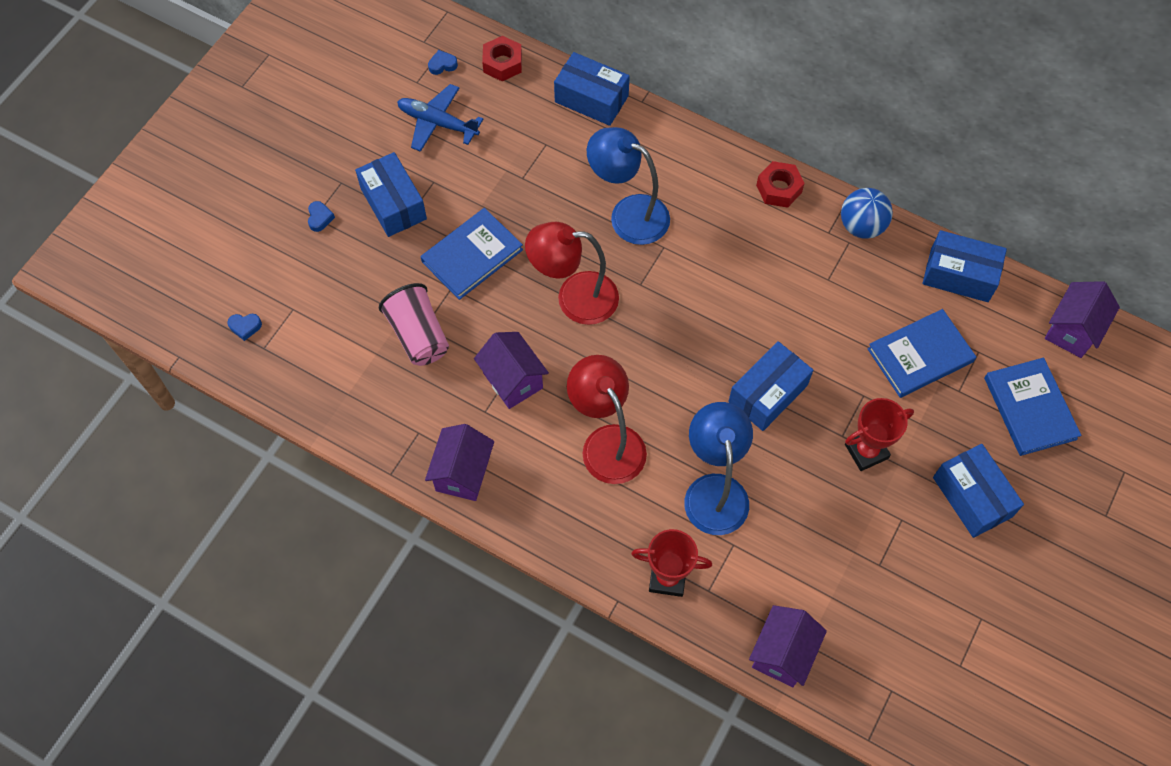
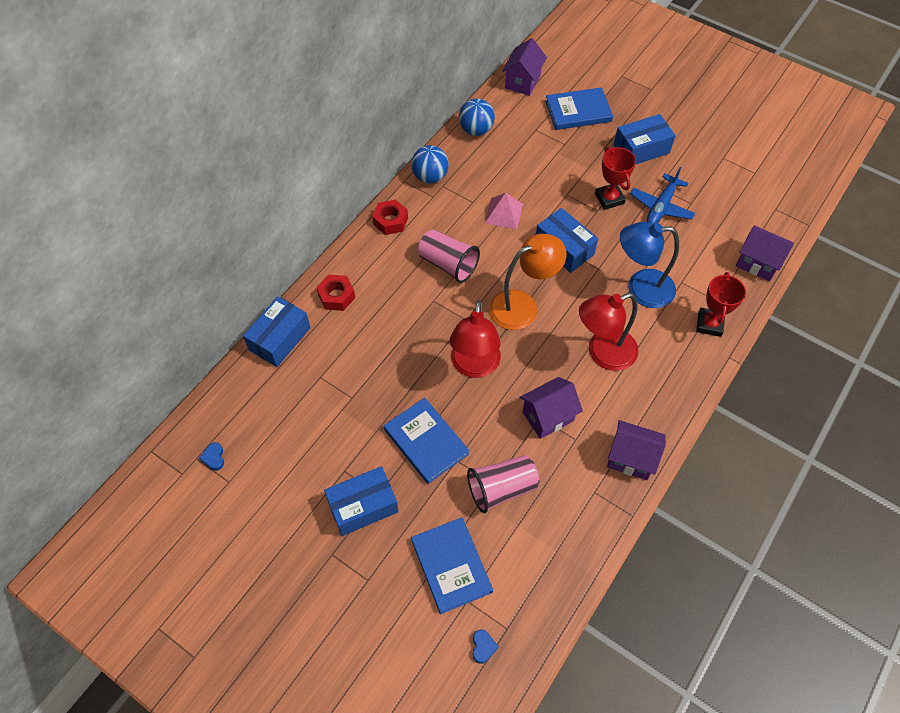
camera: 85 degrees left, 5 degrees down
blue heart [308,201,335,232] -> none
blue plane [397,84,483,152] -> blue plane moved to [630,167,695,225]
red nut [482,36,522,81] -> red nut moved to [316,275,355,311]
blue lamp [587,127,670,245] -> none
blue book [867,309,976,398] -> blue book moved to [411,517,493,614]
blue box [923,230,1007,302] -> blue ball [459,99,495,136]
purple house [1045,281,1120,358] -> purple house turned 75 degrees clockwise [502,38,547,96]
none -> pink cup [418,230,480,283]
none -> pink pyramid [485,193,523,229]
none -> orange lamp [489,234,566,330]

